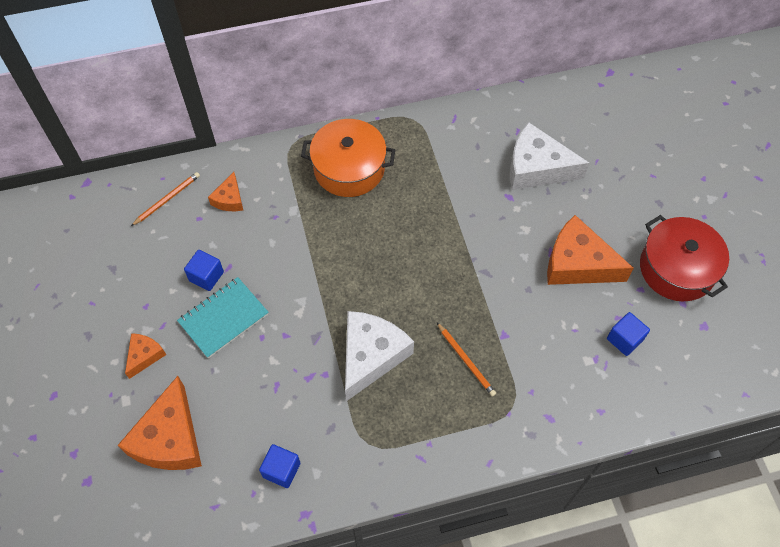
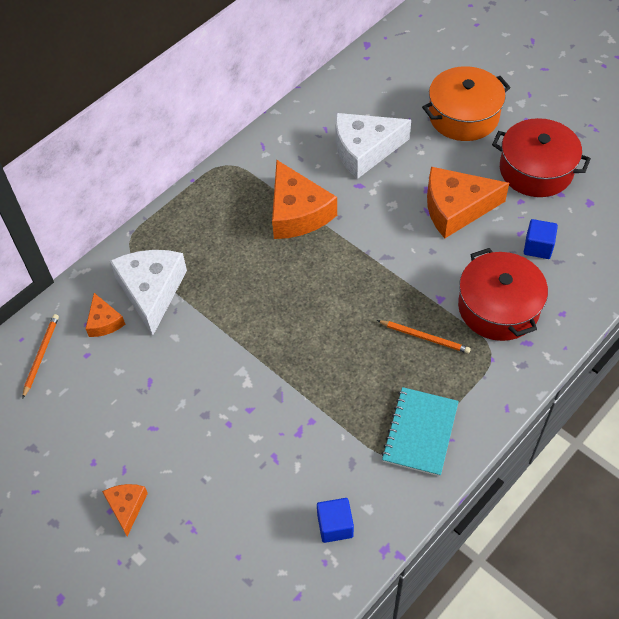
camera: 30 degrees left, 5 degrees down
orange cheese [118,376,202,470] -> orange cheese moved to [272,160,337,239]
turquoise notebook [177,277,269,358] -> turquoise notebook moved to [382,387,459,476]
blue cube [184,250,224,291] -> none
orange pot [301,119,395,197] -> orange pot moved to [422,66,511,141]
white cheese [345,311,414,401] -> white cheese moved to [110,250,187,336]
none -> red pot [458,248,548,341]

